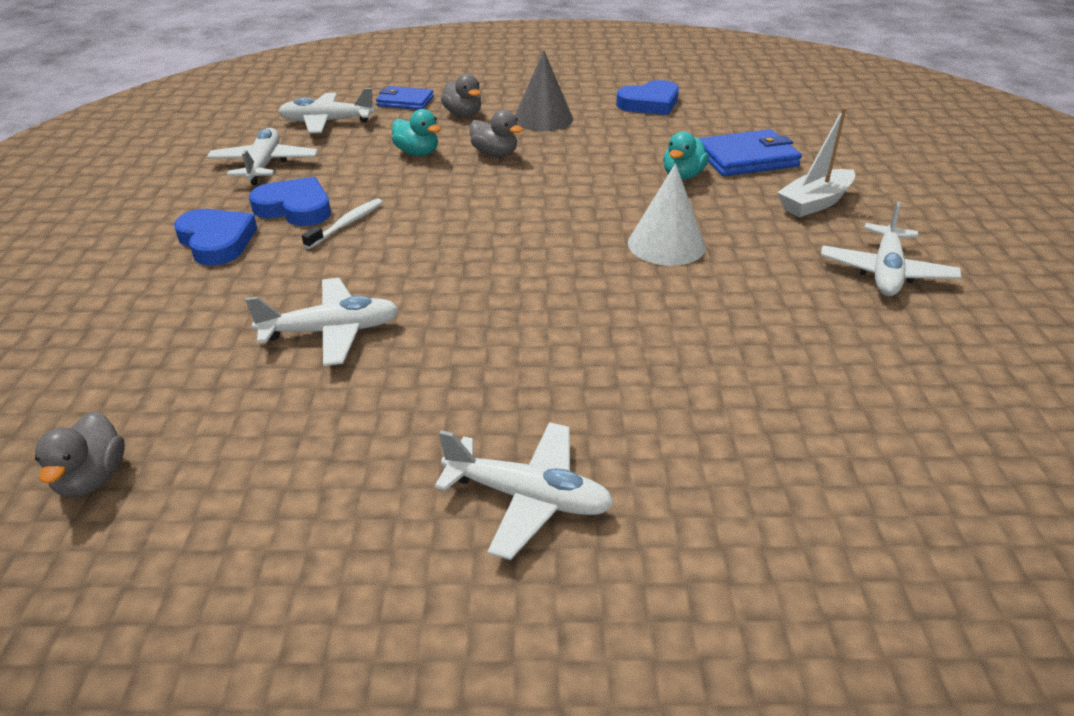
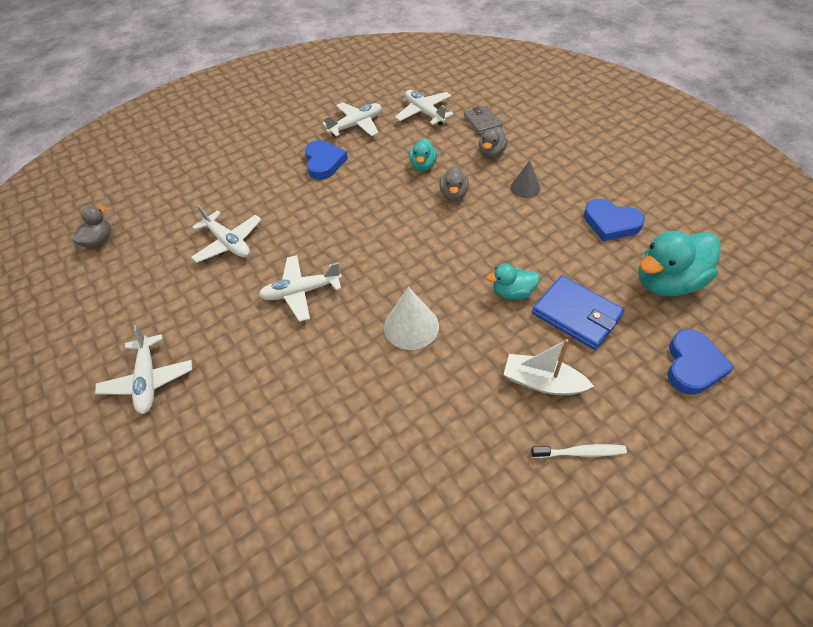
camera: 60 degrees right, 15 degrees up
grey duck [35,411,125,497] -> grey duck turned 150 degrees clockwise [72,206,111,248]
blue heart [174,209,257,266] -> blue heart moved to [667,329,734,395]
white toothbrush [302,199,383,249] -> white toothbrush moved to [531,444,627,458]
blue wallet [376,86,434,110] -> grey wallet [464,106,502,135]
grey cone [515,50,573,131] -> grey cone [510,160,541,198], size x0.65
white plane [821,202,961,296] -> white plane moved to [259,255,342,322]
none -> turquoise duck [639,231,720,296]

